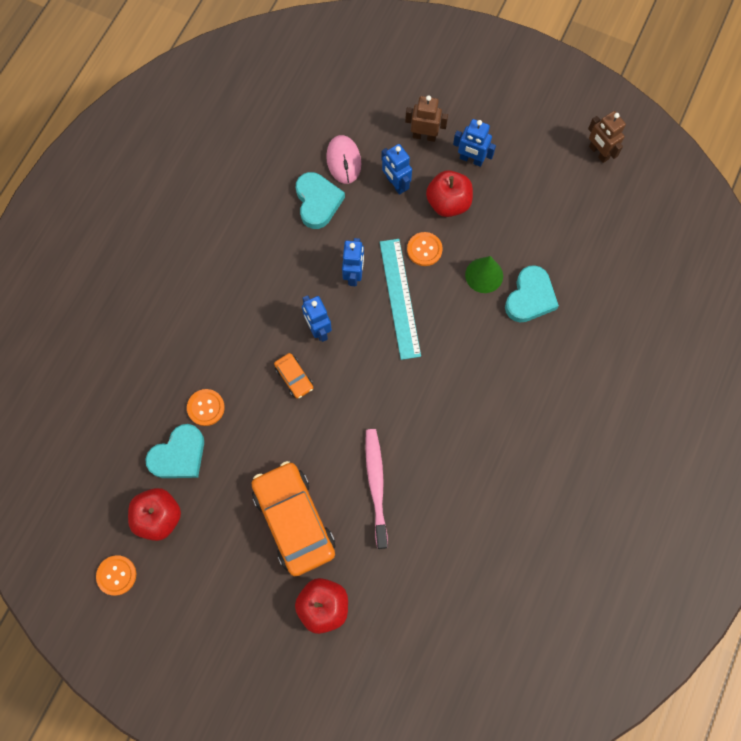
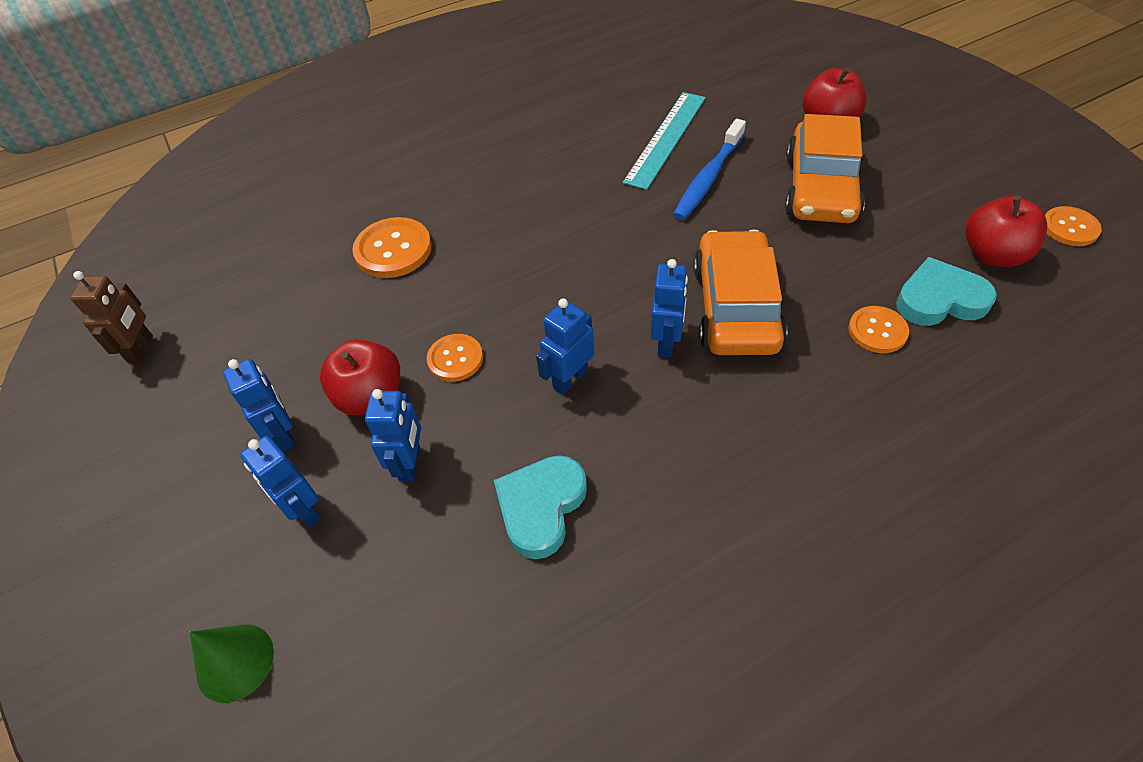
camera: 140 degrees left, 20 degrees down
orange car [274,353,313,399] -> orange car [693,230,787,355], size x2.24
pink mouse [326,135,361,184] -> none
pink toothbrush [365,429,388,549] -> blue toothbrush [673,119,746,220]
turquoise ruler [380,239,421,360] -> turquoise ruler moved to [623,92,706,190]
brown robot [405,95,448,142] -> blue robot [240,436,321,528]
green cone [465,256,503,293] -> green cone moved to [190,624,274,703]
turquoise heart [505,265,559,323] -> orange button [353,217,432,278]

